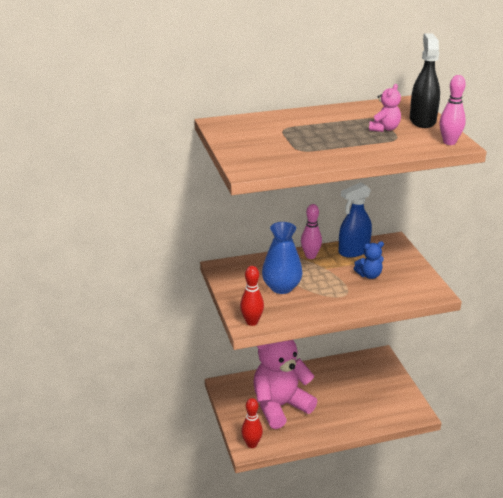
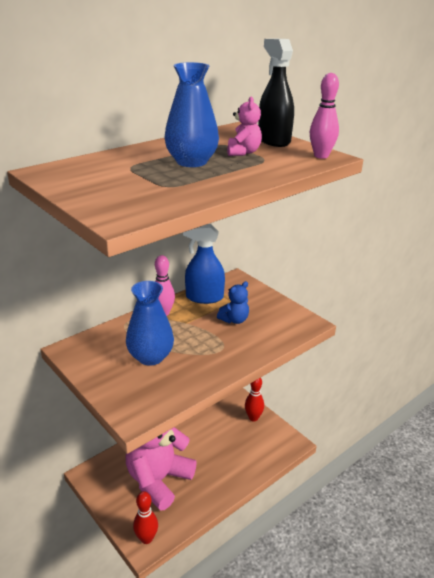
camera: 25 degrees left, 0 degrees up
red bowling pin [240,266,264,326] -> red bowling pin moved to [245,378,264,421]
blue spray bottle [339,182,372,257] -> blue spray bottle turned 60 degrees clockwise [183,224,225,304]
none -> blue vase [164,62,219,167]

